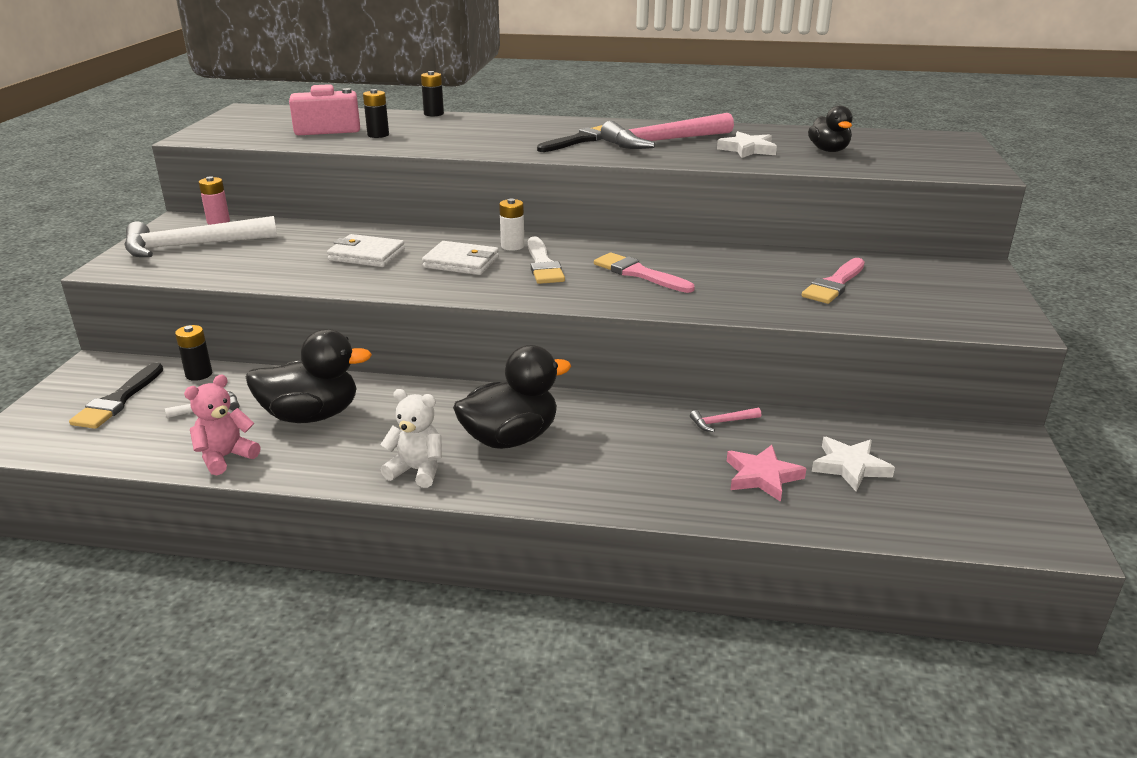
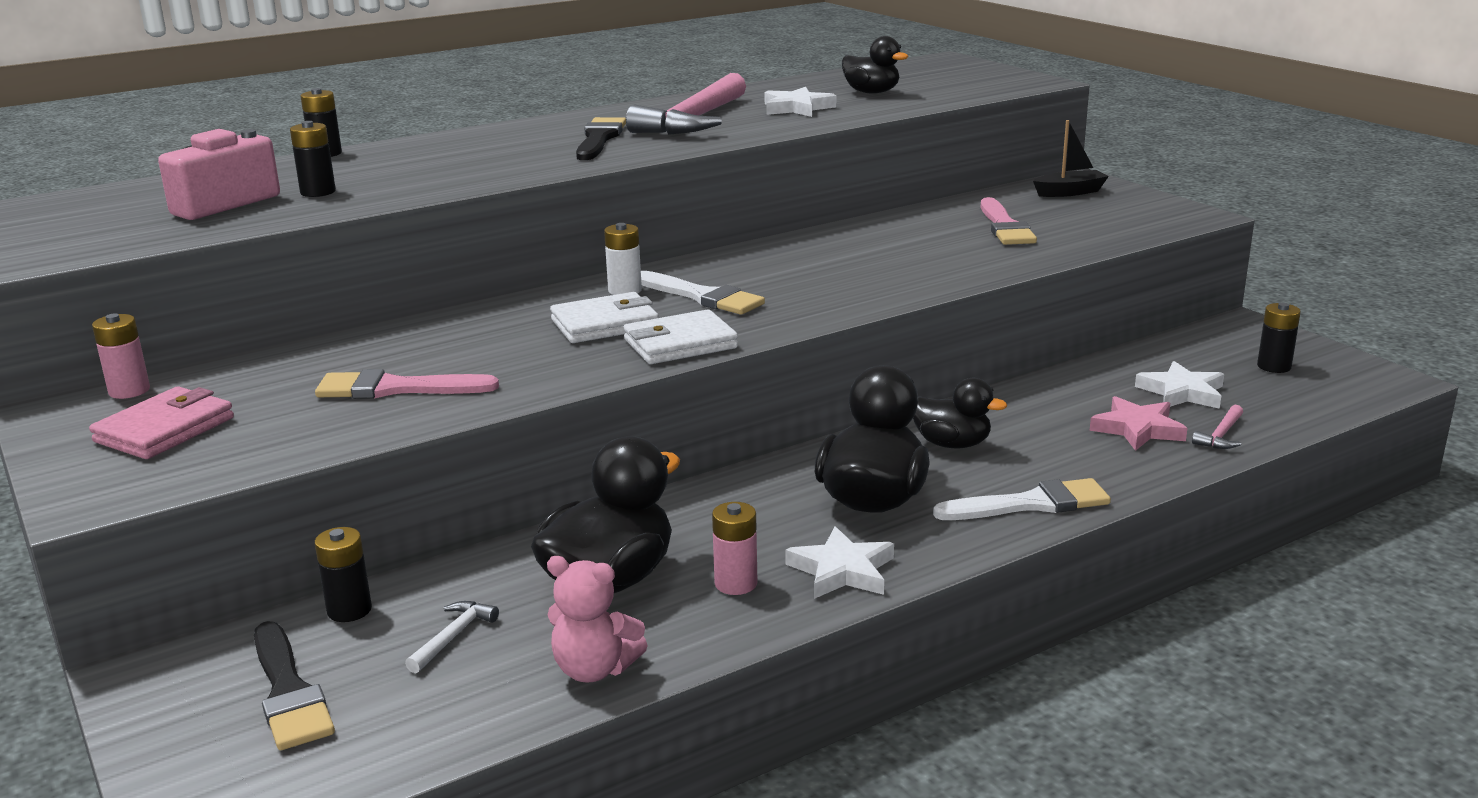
camera: 40 degrees left, 5 degrees down
white hammer [124,216,277,257] -> pink wallet [89,386,234,459]
pink teddy bear [184,375,260,476] -> pink teddy bear turned 75 degrees counterclockwise [547,556,648,683]
white wallet [327,234,405,267] -> white wallet moved to [623,309,738,364]
white teddy bear [380,389,442,488] -> white star [785,526,894,599]
pink brush [594,252,695,293] -> pink brush moved to [315,369,499,399]
pink hammer [690,408,761,432] -> pink hammer moved to [1192,405,1243,449]
none -> pink battery [712,502,757,595]
none -> black duck [913,378,1007,448]
none -> white brush [933,478,1111,520]
none -> black boat [1033,120,1109,197]
none -> black battery [1257,303,1301,373]

